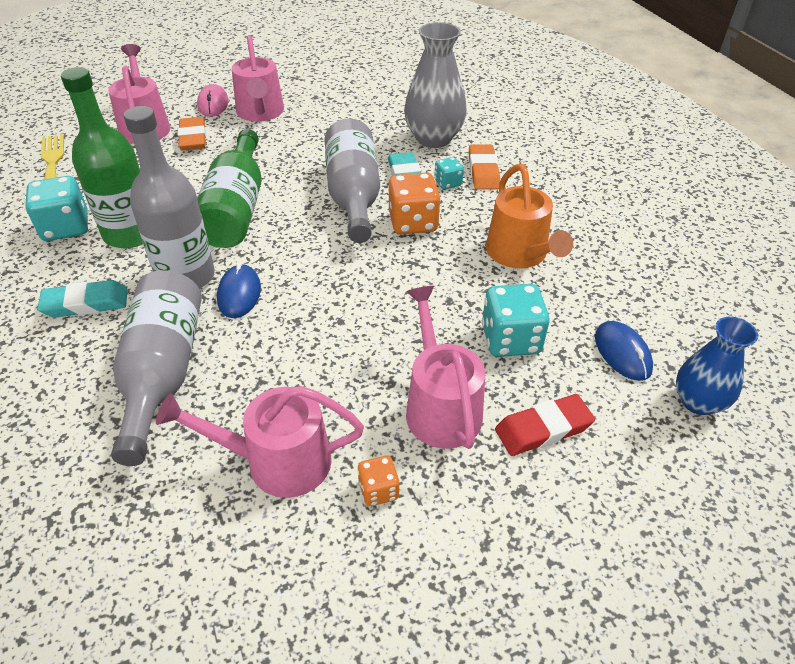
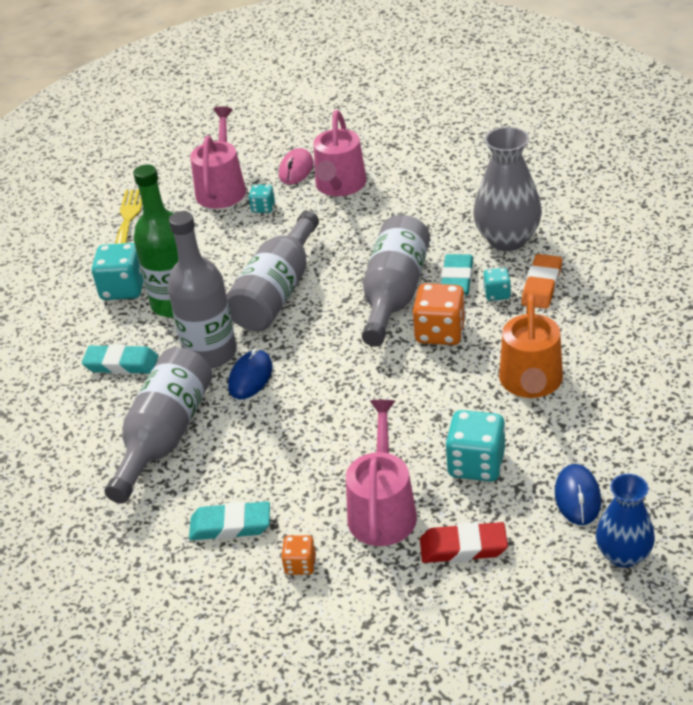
camera: 25 degrees right, 5 degrees down
pink watering can [156,386,364,498] -> turquoise eraser [189,501,270,540]
orange eraser [178,117,206,151] -> turquoise dice [249,185,275,213]
green bottle [197,129,262,248] -> grey bottle [226,211,319,331]

